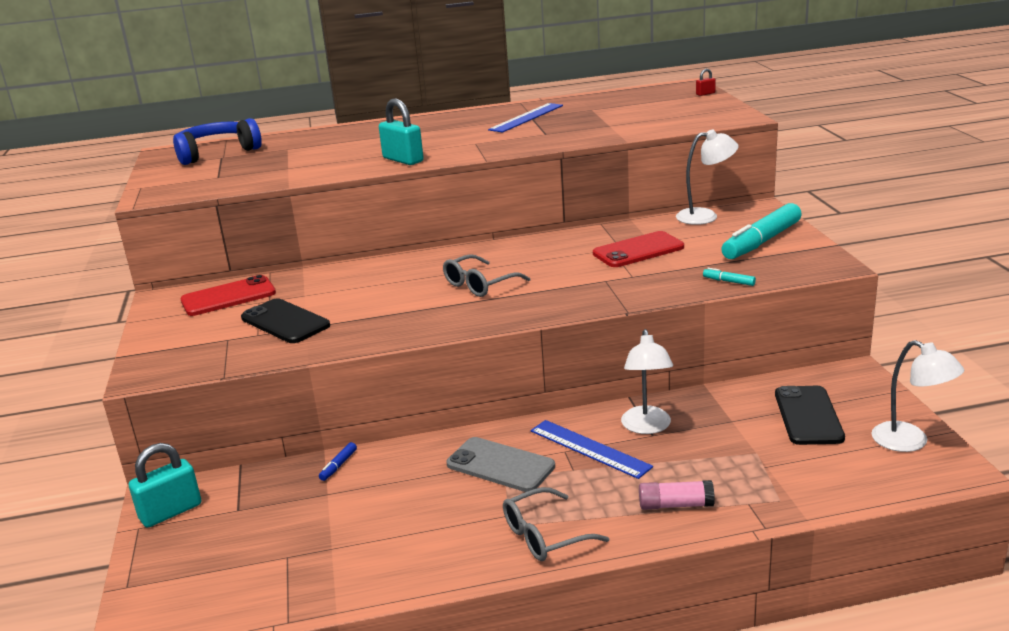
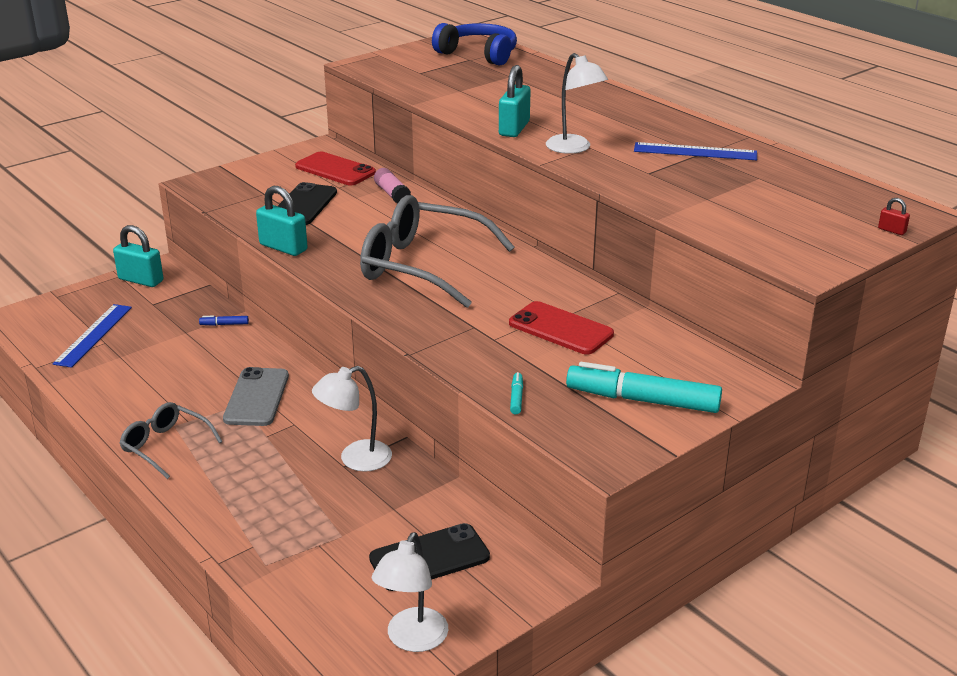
camera: 60 degrees right, 5 degrees up
grey glasses [443,254,530,297] -> grey glasses [360,195,514,308], size x1.90
blue ruler [530,420,653,479] -> blue ruler moved to [53,304,132,368]
pink glue stick [639,480,715,510] -> pink glue stick moved to [374,168,411,203]
white lamp [676,129,738,225] -> white lamp moved to [546,53,608,154]
none -> turquoise padlock [256,186,308,256]

